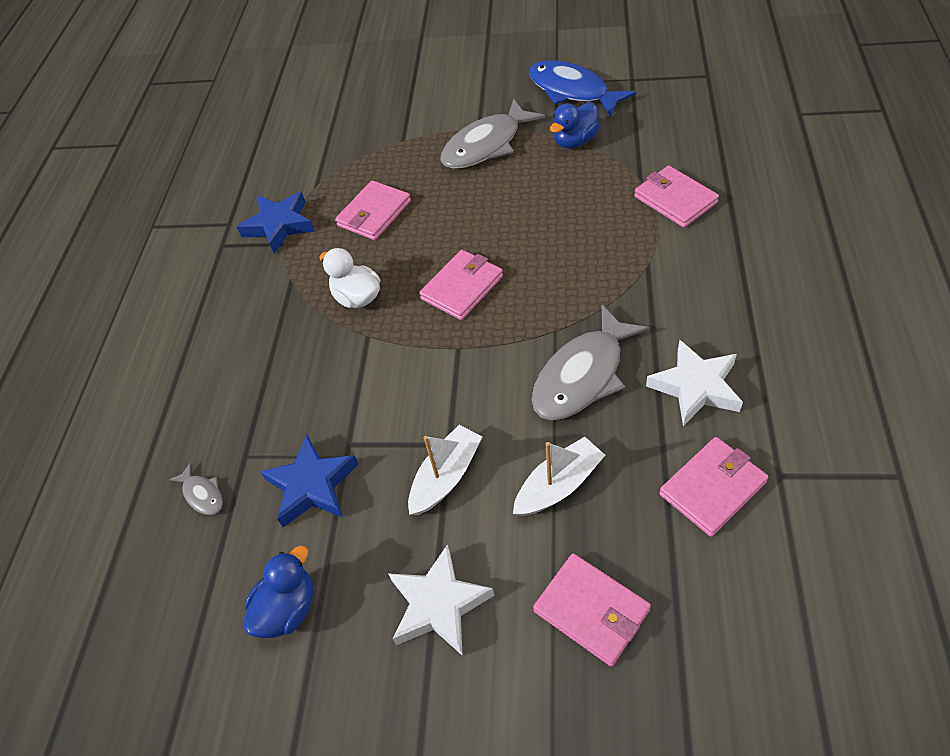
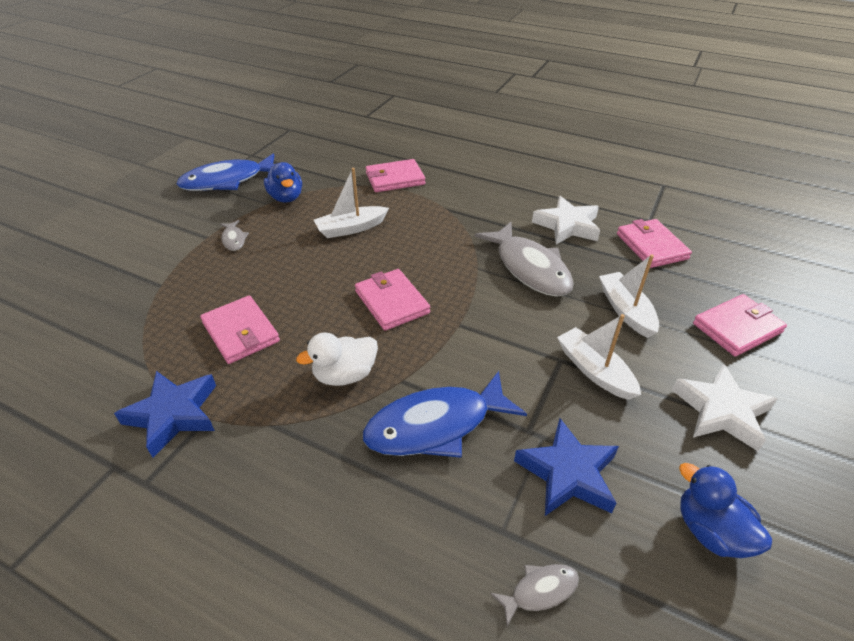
camera: 75 degrees left, 10 degrees down
grey fish [441,99,545,169] -> grey fish [220,220,249,251], size x0.45
none -> white boat [314,168,389,238]
none -> blue fish [363,371,527,458]

